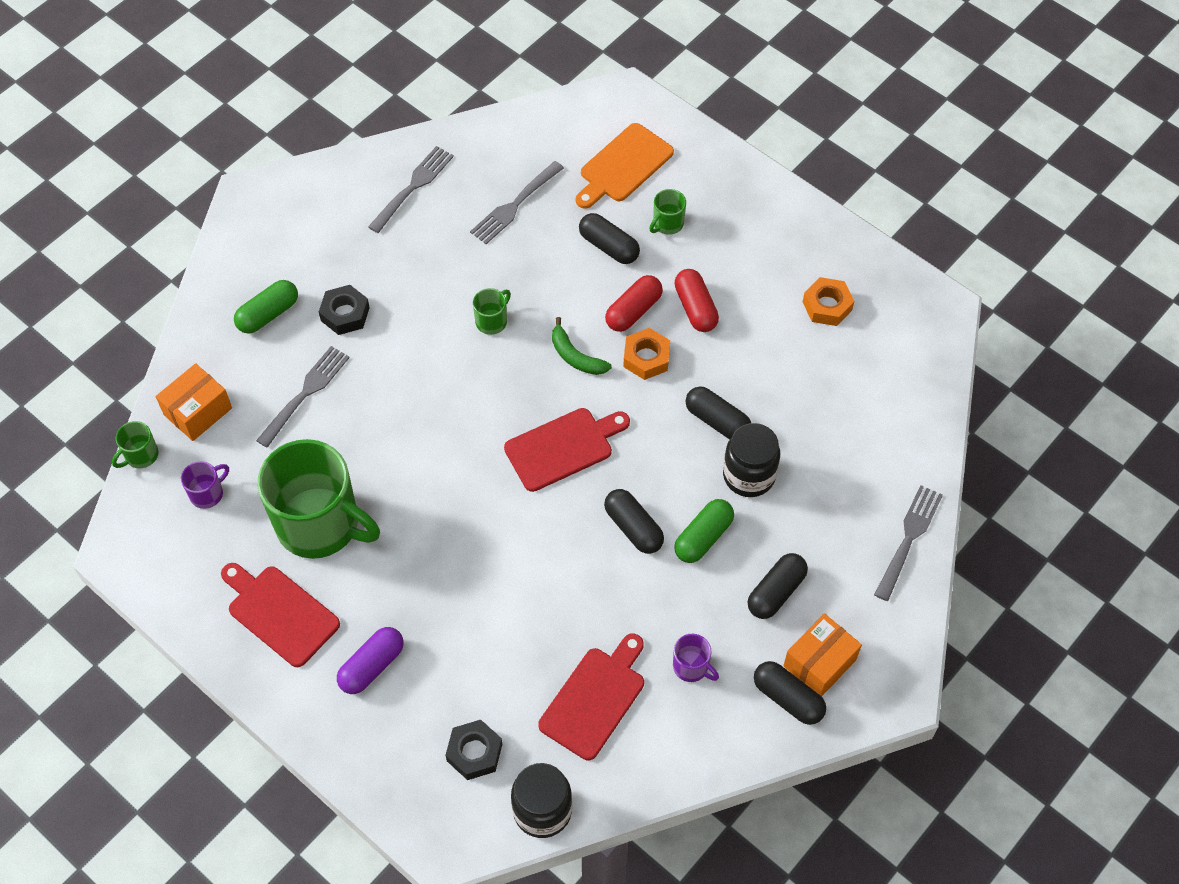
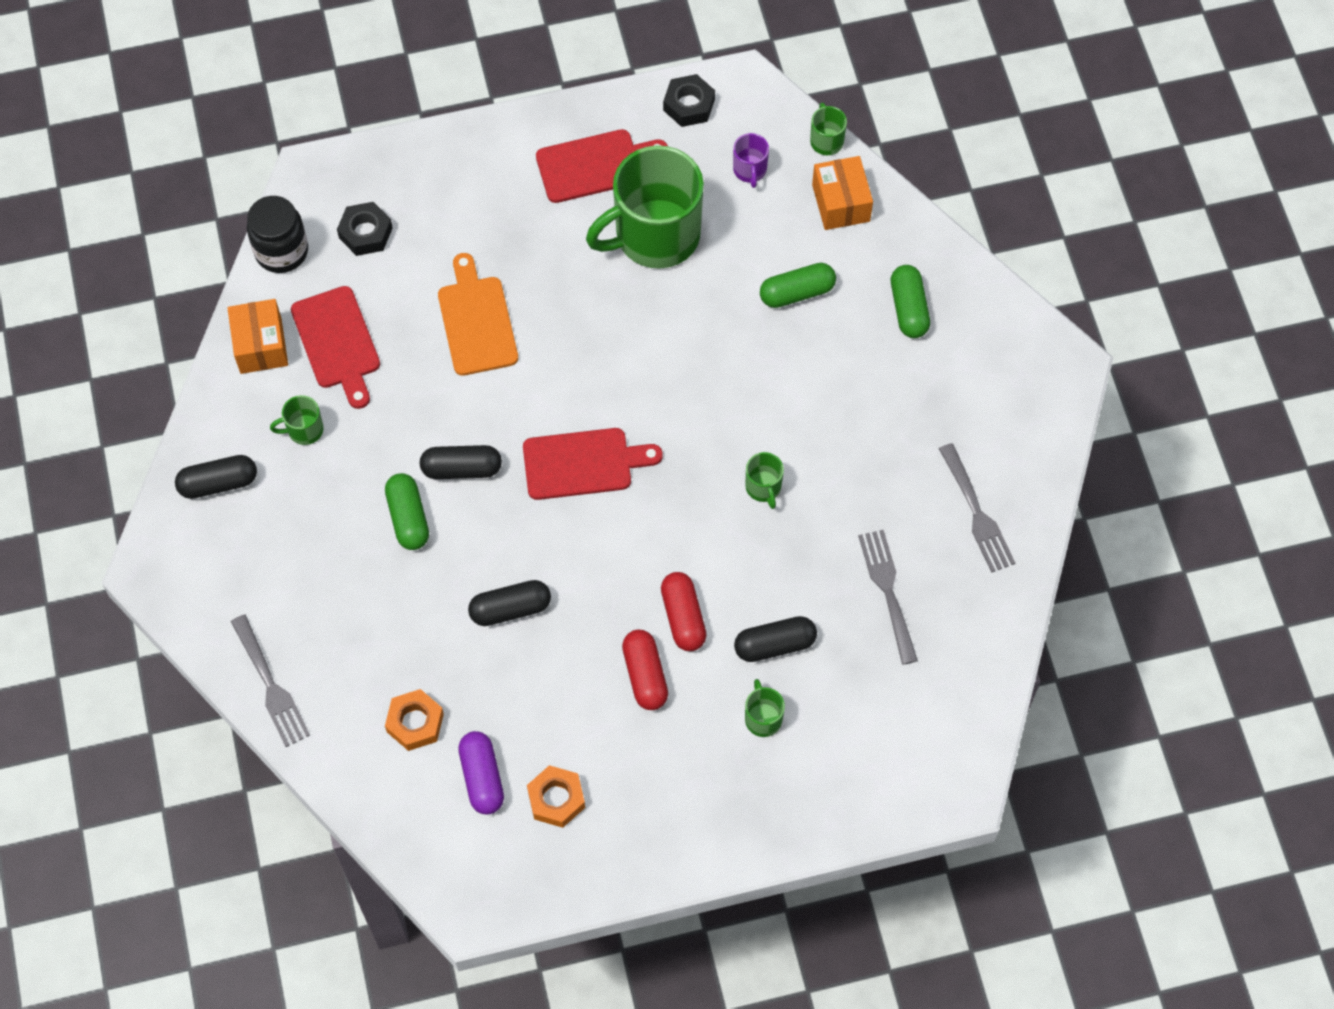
camera: 125 degrees right, 5 degrees up
grey fork [256,346,350,448] -> green capsule [760,263,836,308]
black nut [319,285,370,335] -> black nut moved to [663,74,715,127]
purple capsule [337,627,404,694] -> purple capsule moved to [458,731,504,815]
red cutting board [504,408,630,492] -> red cutting board turned 105 degrees counterclockwise [523,428,663,500]
green banana [552,317,612,375] -> none
orange cutting board [576,123,674,209] -> orange cutting board moved to [438,253,518,376]
orange nut [623,328,670,380] -> orange nut moved to [385,689,444,751]
purple mug [673,634,719,682] -> green mug [270,395,324,445]
red capsule [674,269,719,332] -> red capsule turned 60 degrees clockwise [622,630,668,710]
black jar [723,423,780,497] -> none
black capsule [748,553,808,619] -> none
orange box [783,613,862,697] -> orange box moved to [227,299,288,374]

